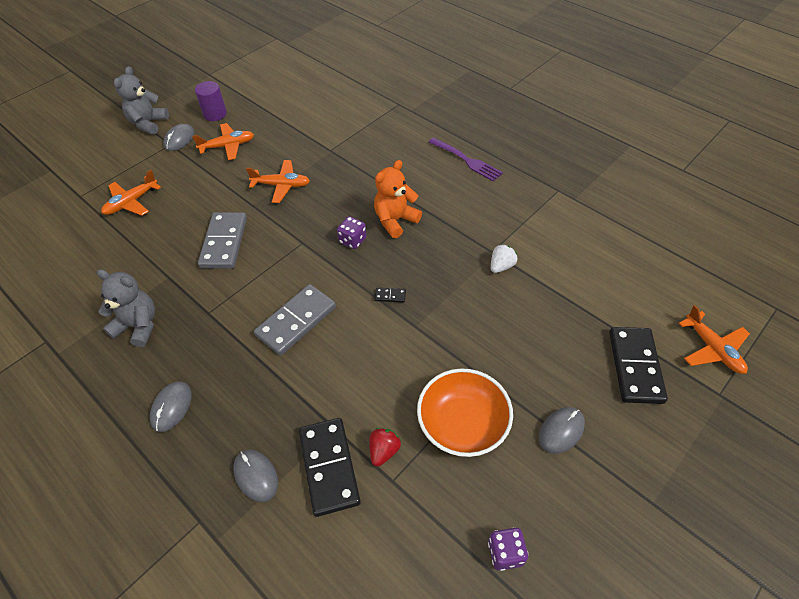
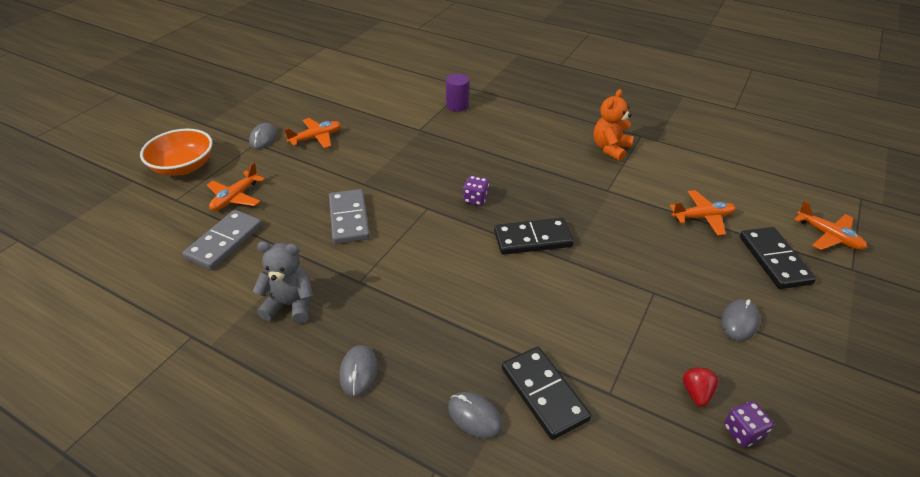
camera: 15 degrees left, 10 degrees down
grey teddy bear [114,66,169,135] -> none
purple cylinder [195,81,227,121] -> purple cylinder moved to [446,74,469,112]
orange plane [246,160,310,203] -> orange plane moved to [670,190,736,236]
grey domino [254,284,336,356] -> grey domino moved to [183,210,262,270]
red strawberry [369,428,401,467] -> red strawberry moved to [683,367,719,407]
orange teddy bear [374,160,422,238] -> orange teddy bear moved to [594,89,634,161]
black domino [375,288,406,303] -> black domino [494,218,574,255], size x2.48
orange bowl [417,368,513,457] -> orange bowl moved to [140,129,213,176]
purple fork [429,138,503,182] -> none
white strawberry [491,244,517,273] -> none

